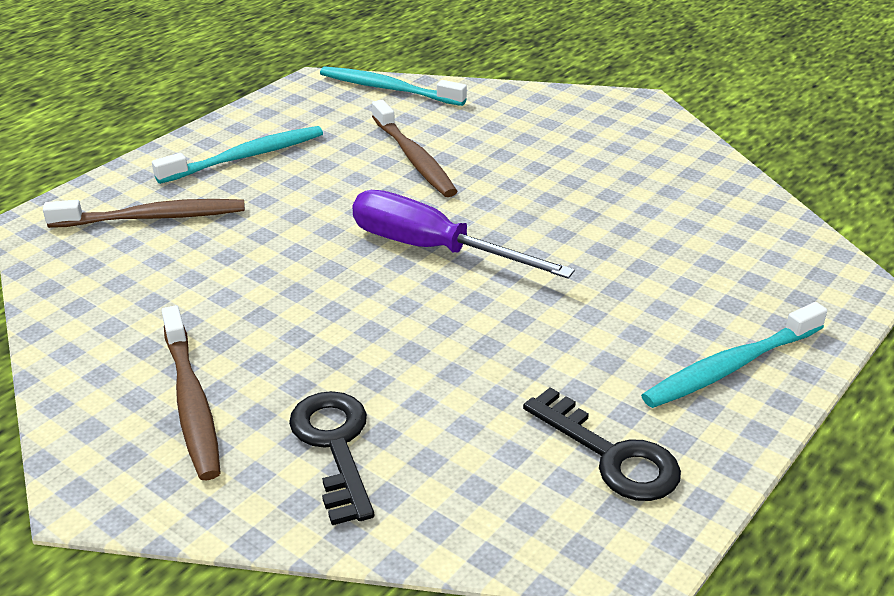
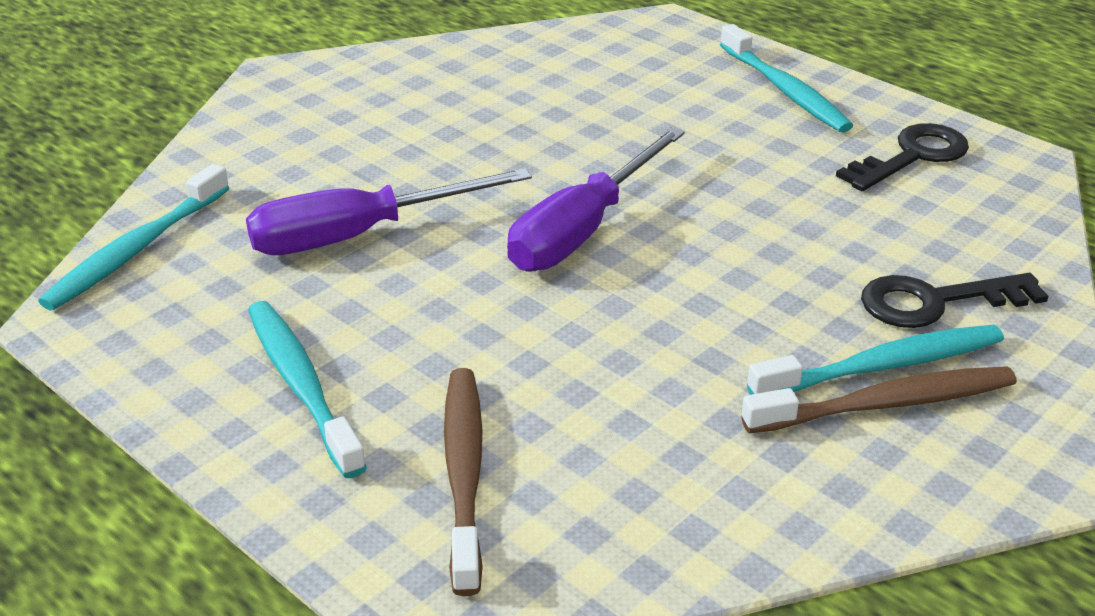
camera: 85 degrees left, 0 degrees up
brown toothbrush [372,100,458,197] -> purple screwdriver [246,168,532,255]
none -> turquoise toothbrush [747,325,1004,395]

